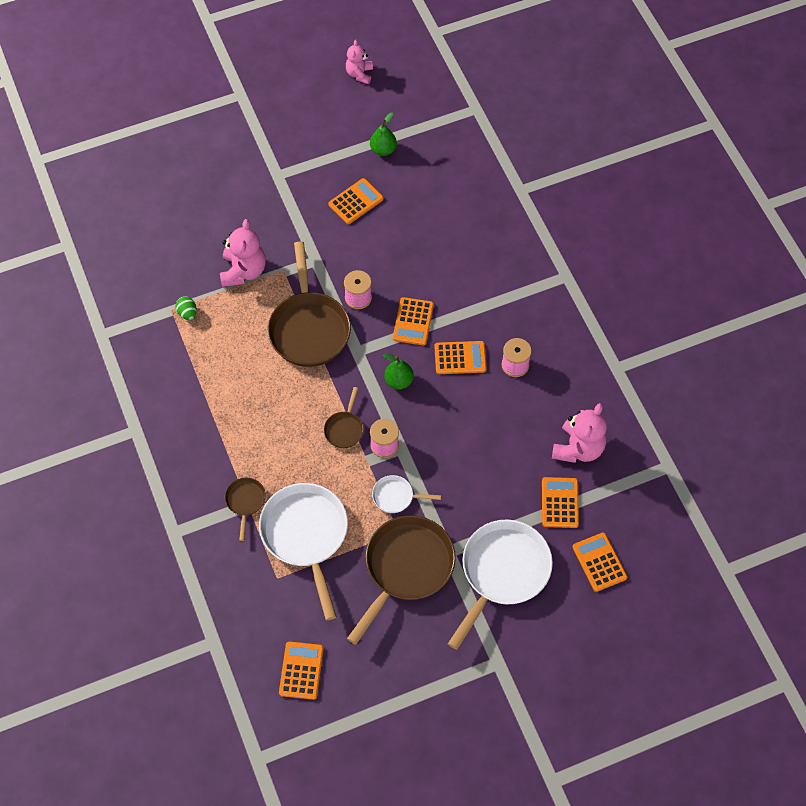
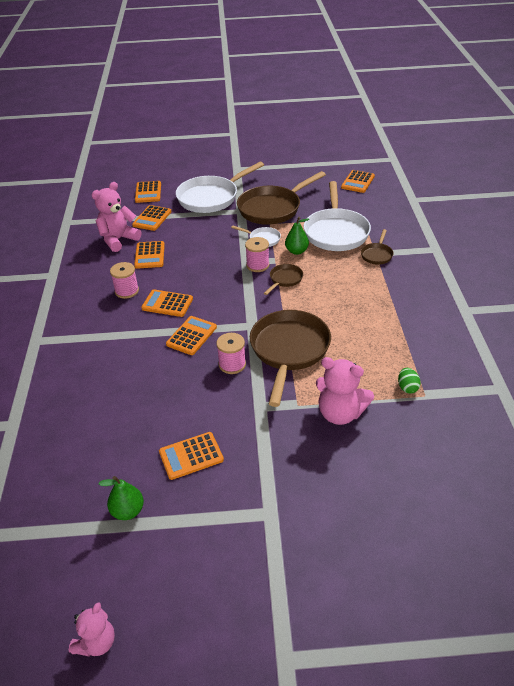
camera: 160 degrees left, 20 degrees down
pink teddy bear [220,219,266,287] -> pink teddy bear turned 90 degrees counterclockwise [316,357,374,425]
green pear [383,354,414,389] -> green pear moved to [285,217,309,255]
none -> orange calculator [134,241,165,269]

